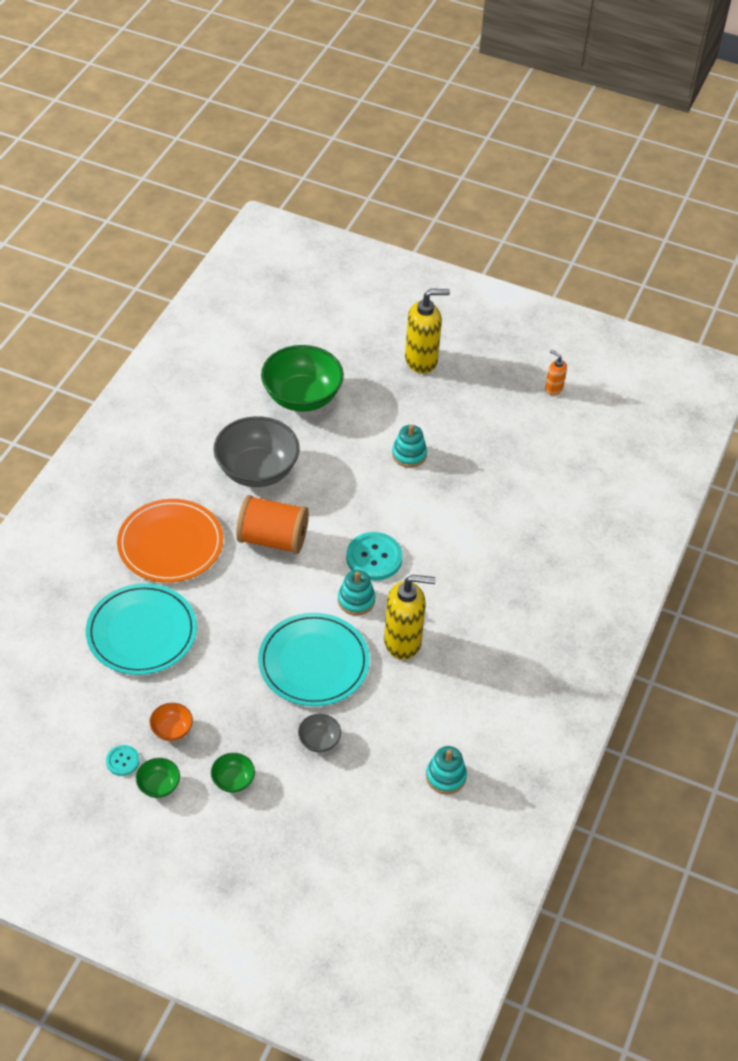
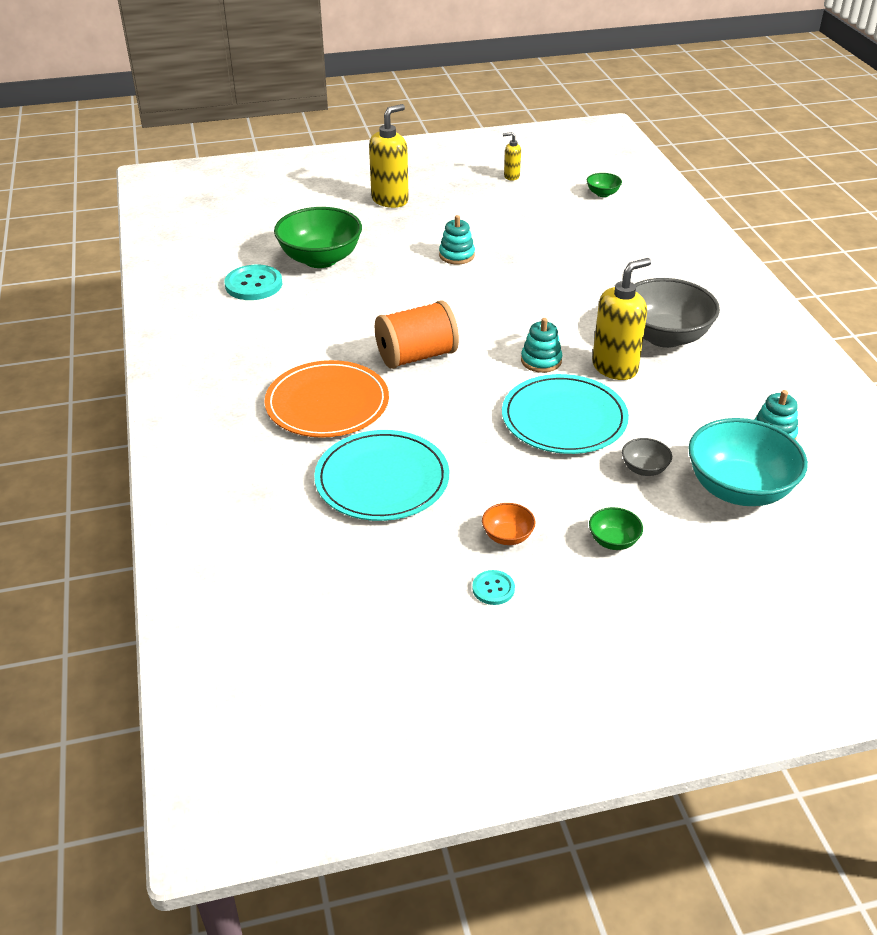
camera: 35 degrees left, 10 degrees down
green bowl [136,758,180,798] -> green bowl moved to [587,173,622,197]
grey bowl [213,416,300,487] -> grey bowl moved to [635,278,720,348]
turquoise button [346,532,403,581] -> turquoise button moved to [224,264,282,300]
orange soap dispenser [545,350,567,395] -> yellow soap dispenser [503,132,521,180]
none -> turquoise bowl [688,418,808,506]

